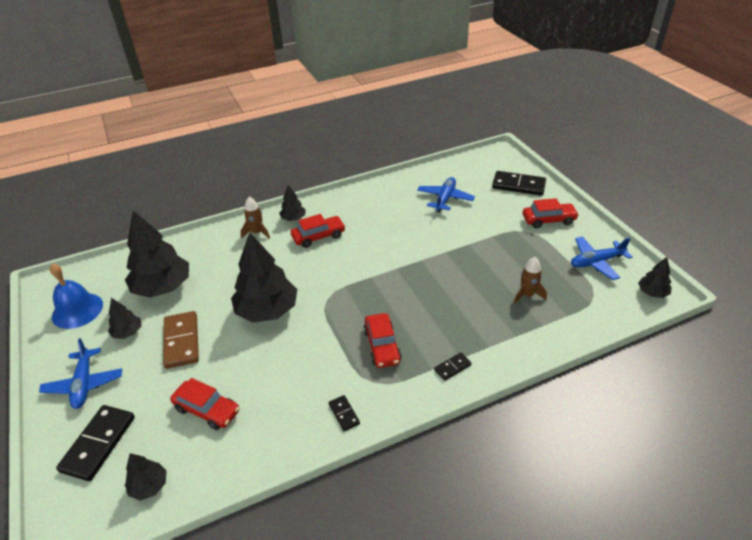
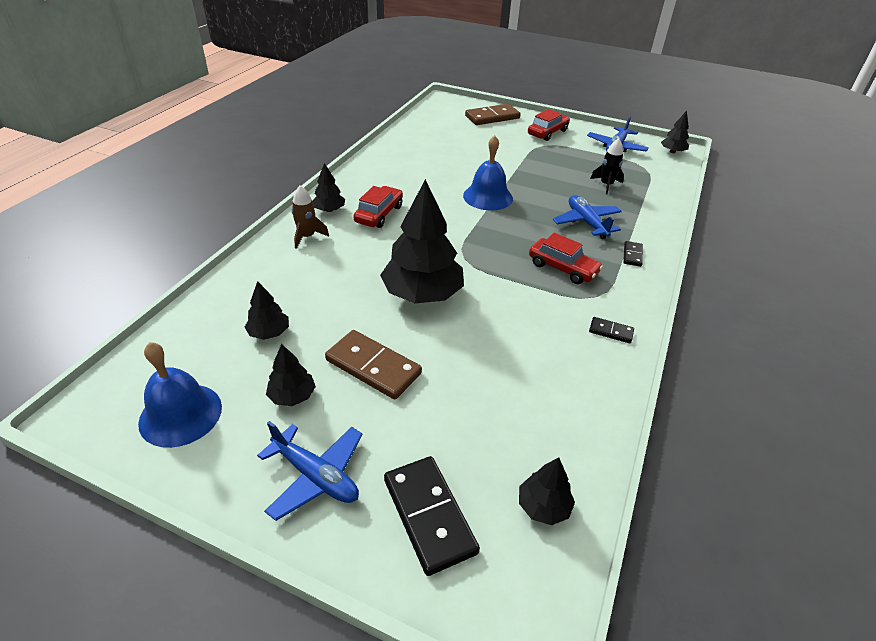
camera: 45 degrees left, 0 degrees up
black tree [125,210,189,298] -> black tree [245,281,289,340], size x0.48
red car [170,378,240,430] -> none
blue plane [417,177,475,213] -> blue plane moved to [553,195,622,239]
black domino [492,171,546,196] -> brown domino [465,104,520,125]
brown rocket [514,257,547,304] -> black rocket [590,138,624,194]
none -> blue bell [463,135,513,210]

